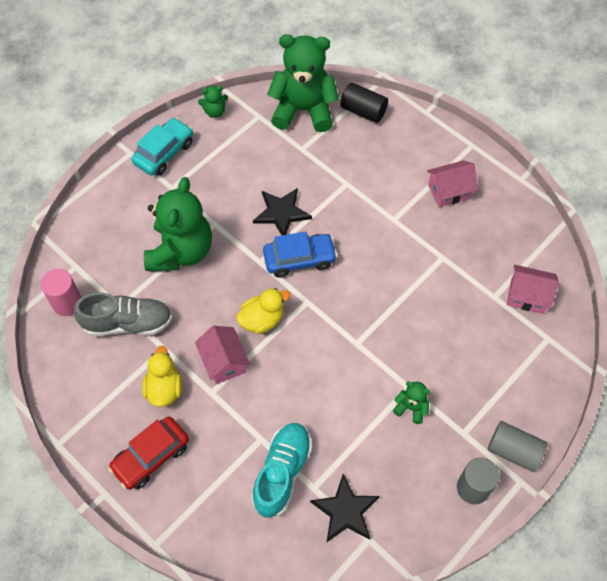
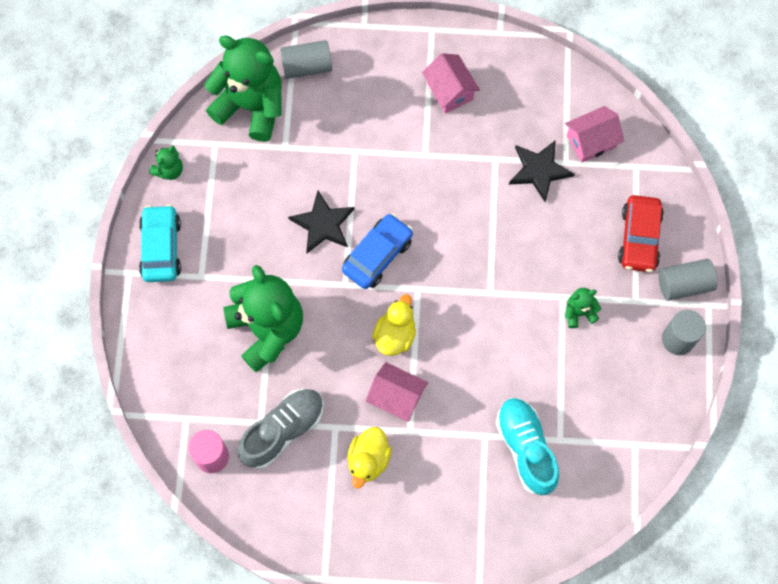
camera: 40 degrees left, 10 degrees up
red car [108,416,189,490] -> red car moved to [618,195,664,272]
yellow duck [142,346,182,407] -> yellow duck turned 120 degrees counterclockwise [347,427,392,488]
green teddy bear [267,34,339,132] -> green teddy bear turned 60 degrees clockwise [204,35,282,142]
black star [310,474,380,542] -> black star moved to [509,140,575,202]
black cylinder [340,83,388,123] -> grey cylinder [280,40,332,79]
pink house [427,160,478,207] -> pink house turned 60 degrees counterclockwise [422,53,480,113]

